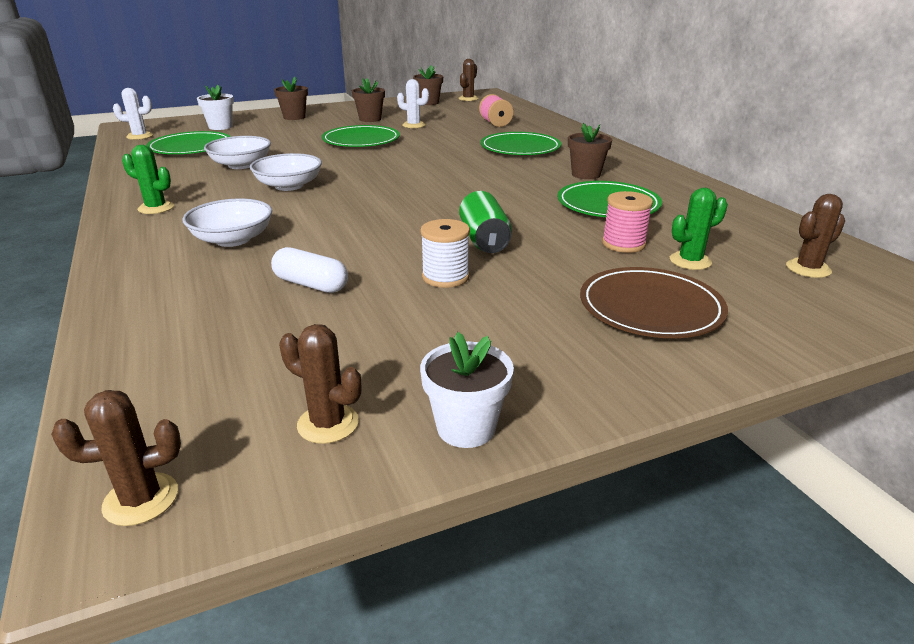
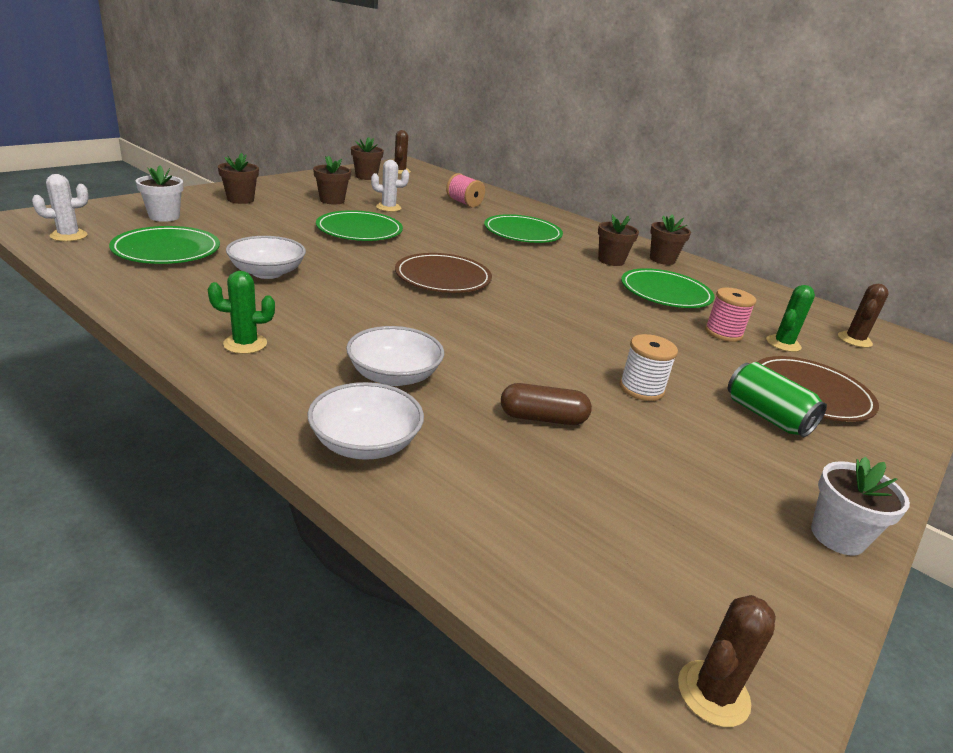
camera: 30 degrees left, 0 degrees up
white bowl [250,153,322,191] -> white bowl moved to [308,382,424,460]
white capsule [271,247,348,293] -> brown capsule [501,383,592,425]
brown cactus [279,324,361,444] -> none
green can [459,191,512,253] -> green can moved to [728,362,827,437]
none -> brown plate [395,253,492,293]
none -> brown flower pot [650,214,691,265]

